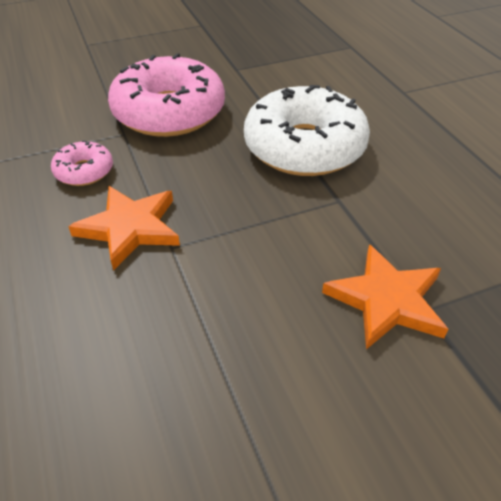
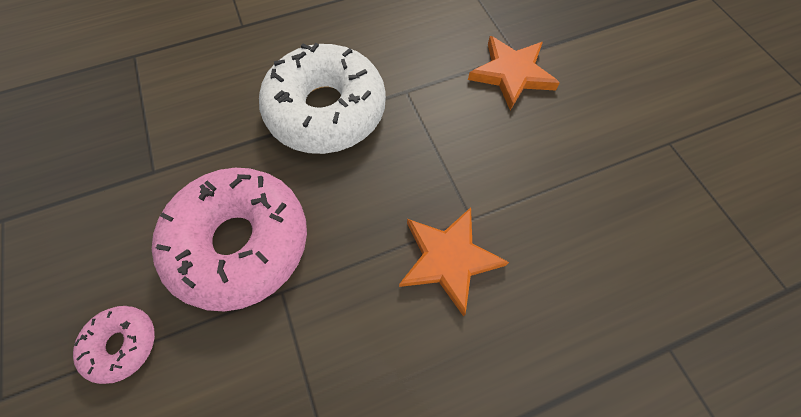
camera: 90 degrees left, 20 degrees up
pink donut [51,140,113,186] -> pink donut moved to [73,306,155,384]

